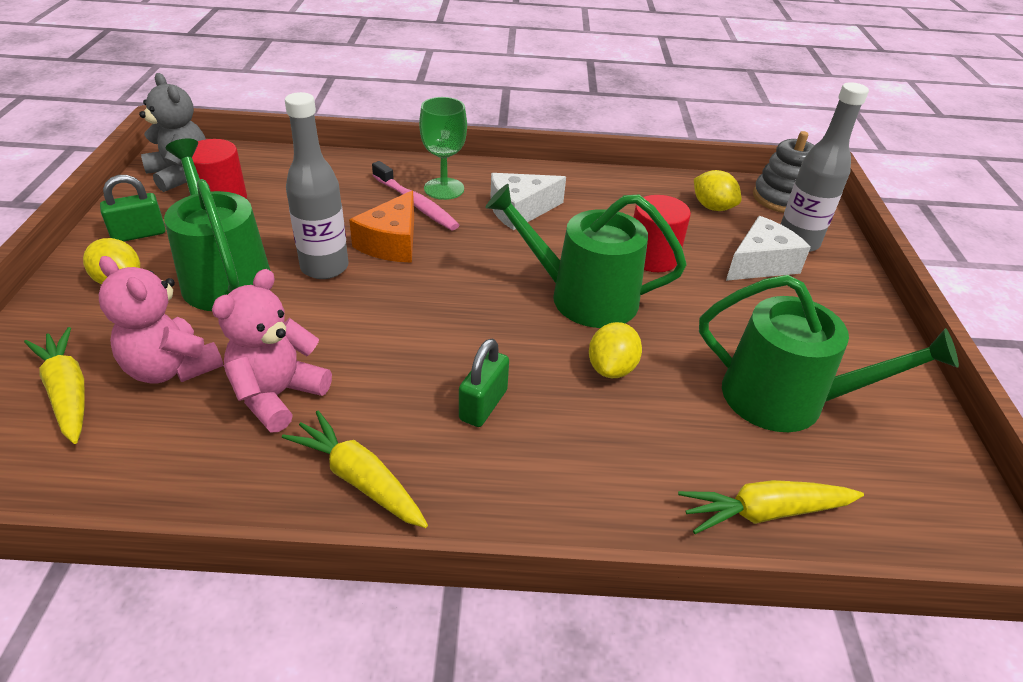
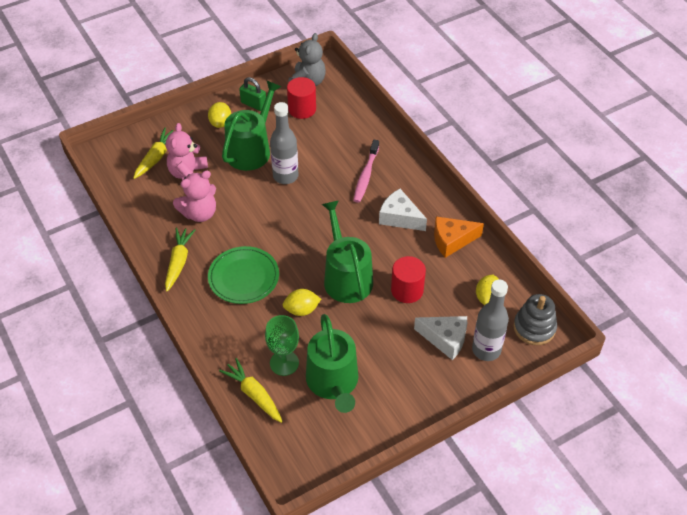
camera: 60 degrees right, 10 degrees up
pink teddy bear [212,269,332,432] -> pink teddy bear turned 150 degrees clockwise [173,170,216,222]
orange cheese [349,190,414,263] -> orange cheese moved to [434,216,484,258]
green goblet [419,97,467,200] -> green goblet moved to [265,315,299,376]
green padlock [459,339,509,427] -> green plate [208,246,279,304]

